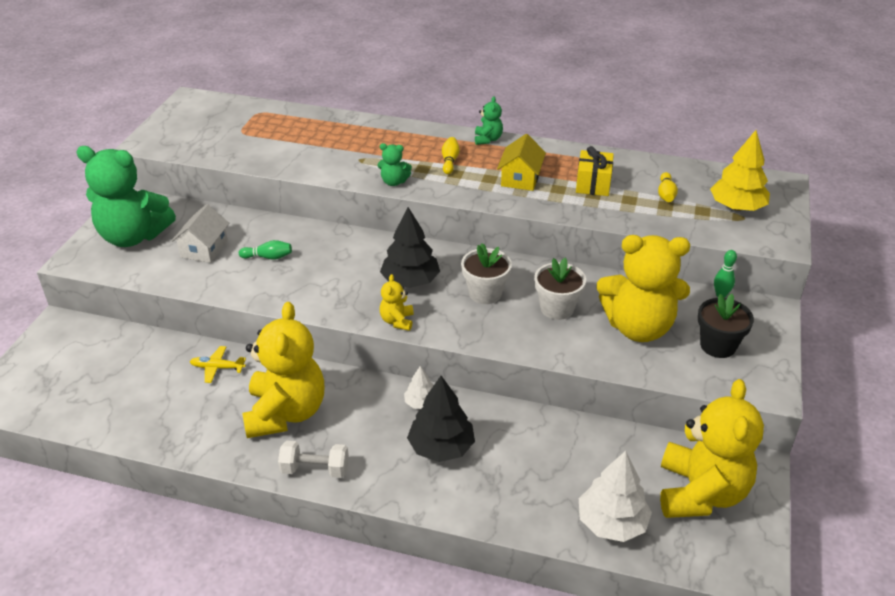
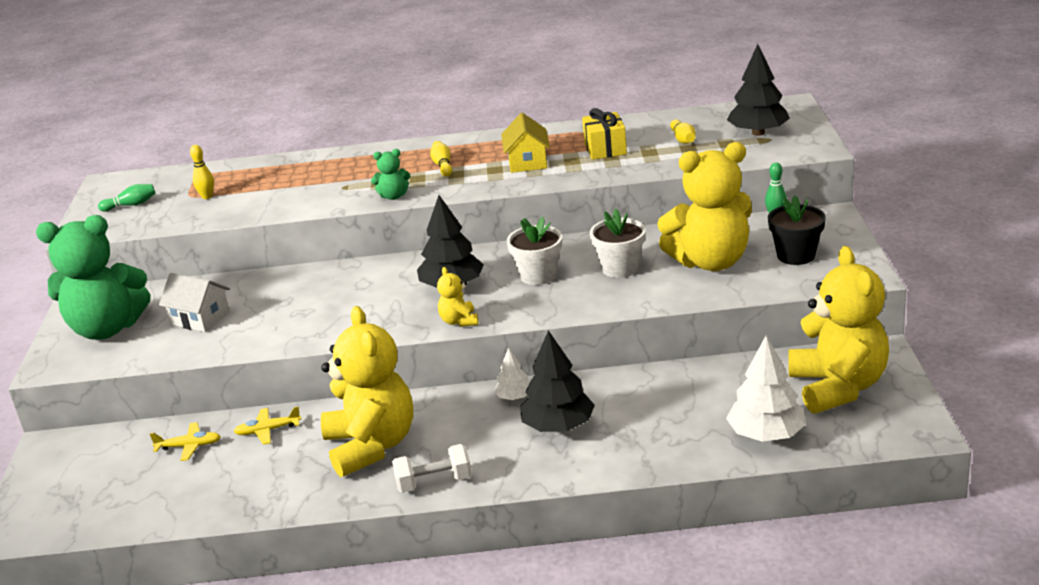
camera: 15 degrees left, 10 degrees down
white house [171,204,230,263] -> white house turned 60 degrees counterclockwise [159,273,230,332]
green bowling pin [239,240,292,259] -> green bowling pin moved to [98,184,155,212]
green teddy bear [475,96,503,145] -> none
yellow tree [710,130,770,211] -> black tree [727,44,790,136]
none -> yellow plane [150,422,221,461]
none -> yellow bowling pin [190,145,214,199]

